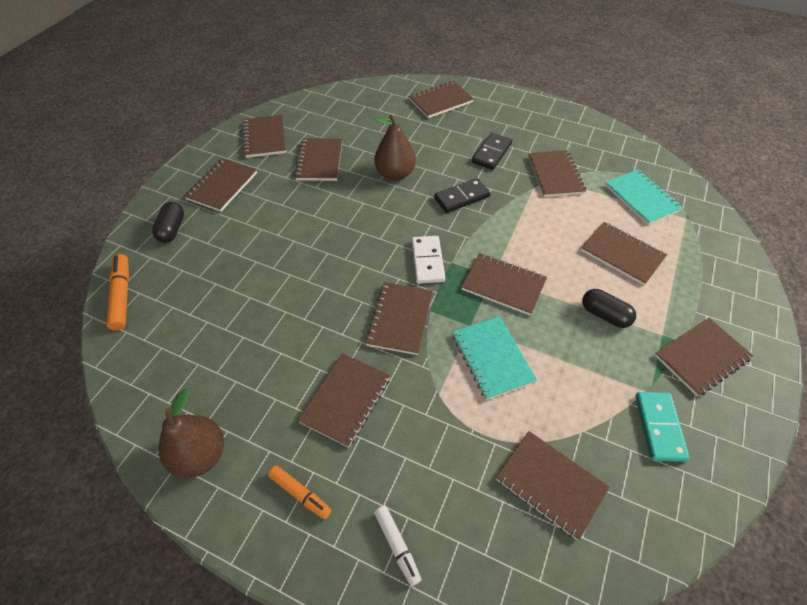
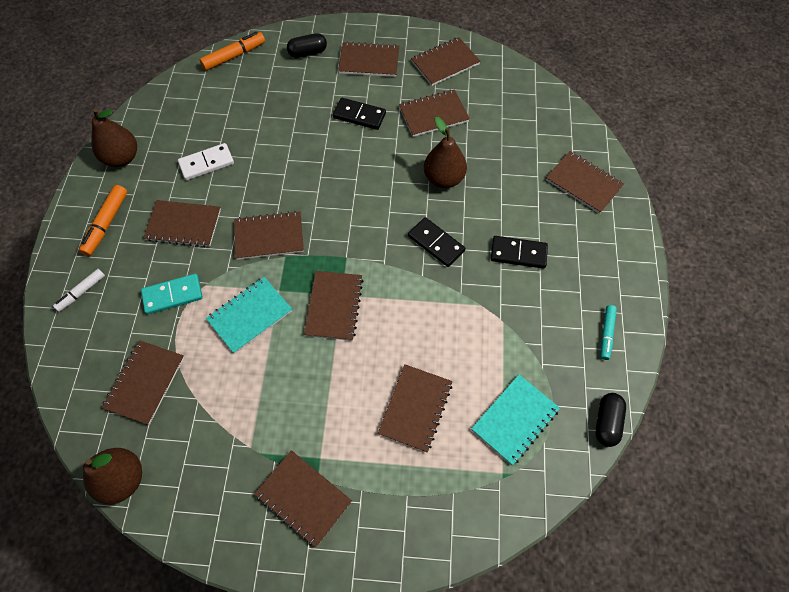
camera: 70 degrees right, 10 degrees up
orange marker [268,465,331,519] -> orange marker [79,185,127,256], size x1.50
white domino [411,236,445,284] -> white domino moved to [178,143,234,180]
brown notebook [528,150,586,197] -> none
black capsule [582,289,636,328] -> black capsule moved to [595,393,626,447]
turquoise domino [636,392,690,462] -> turquoise domino moved to [141,274,203,315]
none -> brown pear [83,448,142,504]
none -> black domino [333,98,386,130]
none -> turquoise marker [601,305,617,360]

